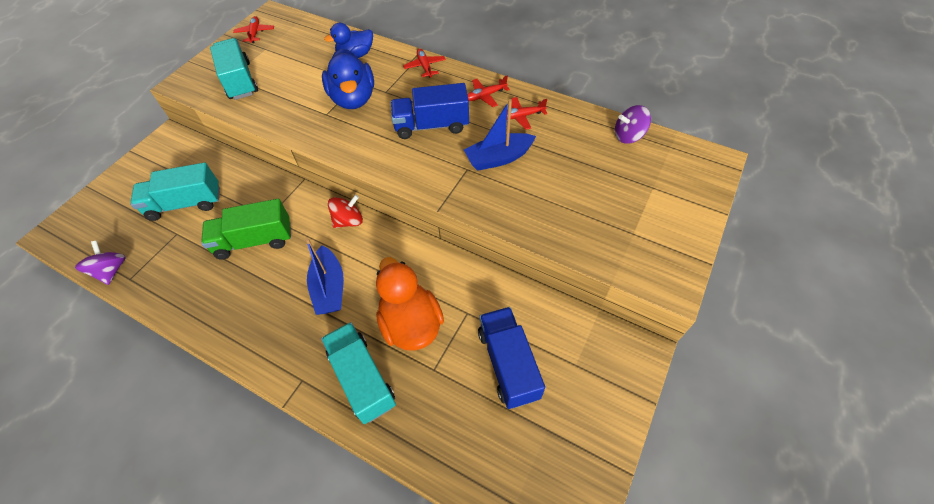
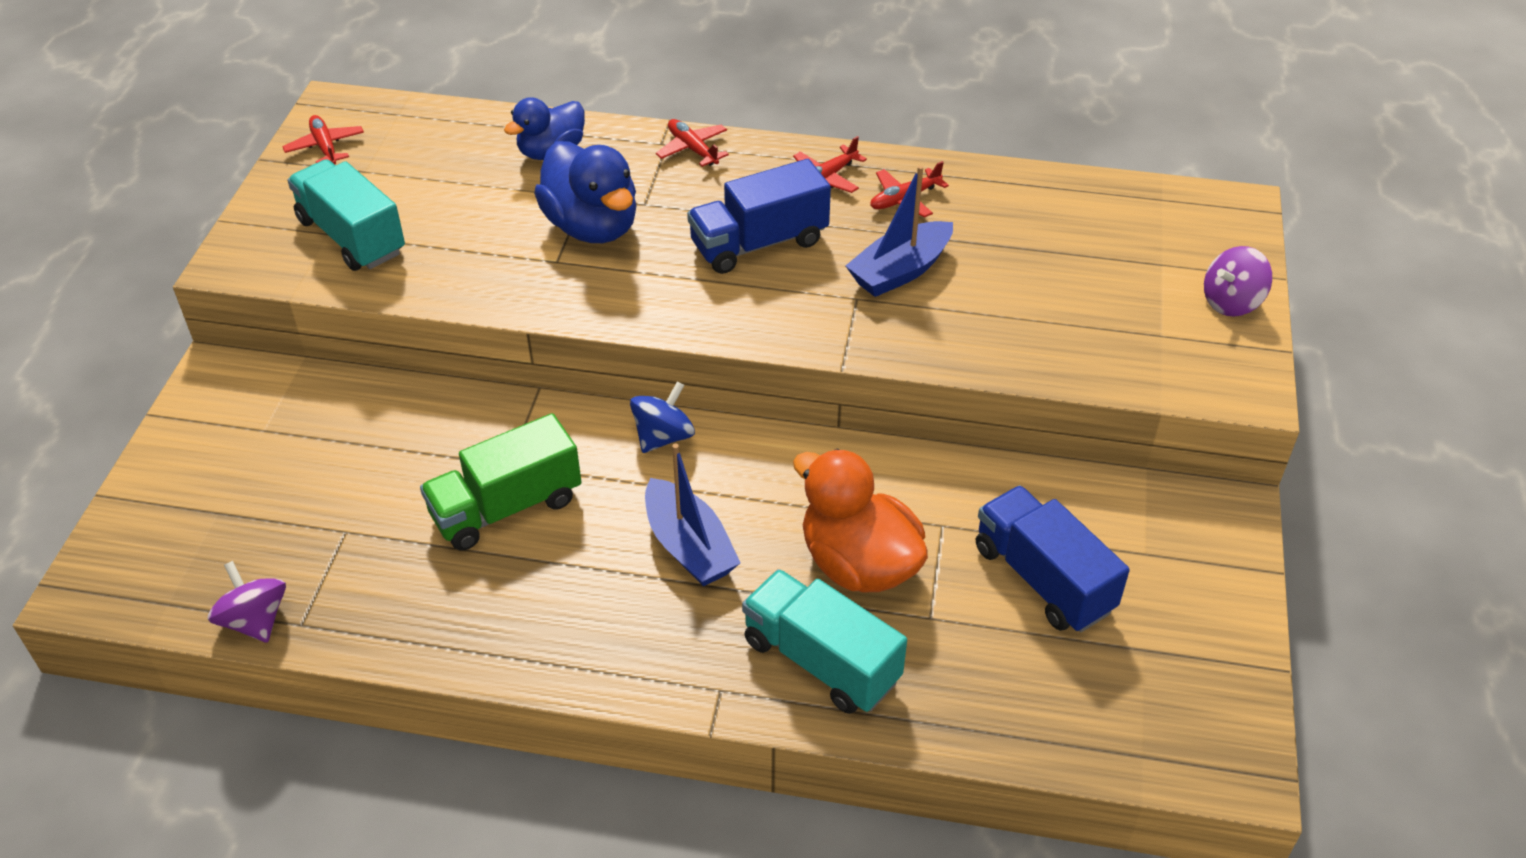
camera: 20 degrees left, 10 degrees down
turquoise truck [131,163,220,221] -> none
red spinning top [328,195,363,228] -> blue spinning top [630,381,695,453]
purple spinning top [615,105,651,144] -> purple spinning top moved to [1204,246,1272,316]

